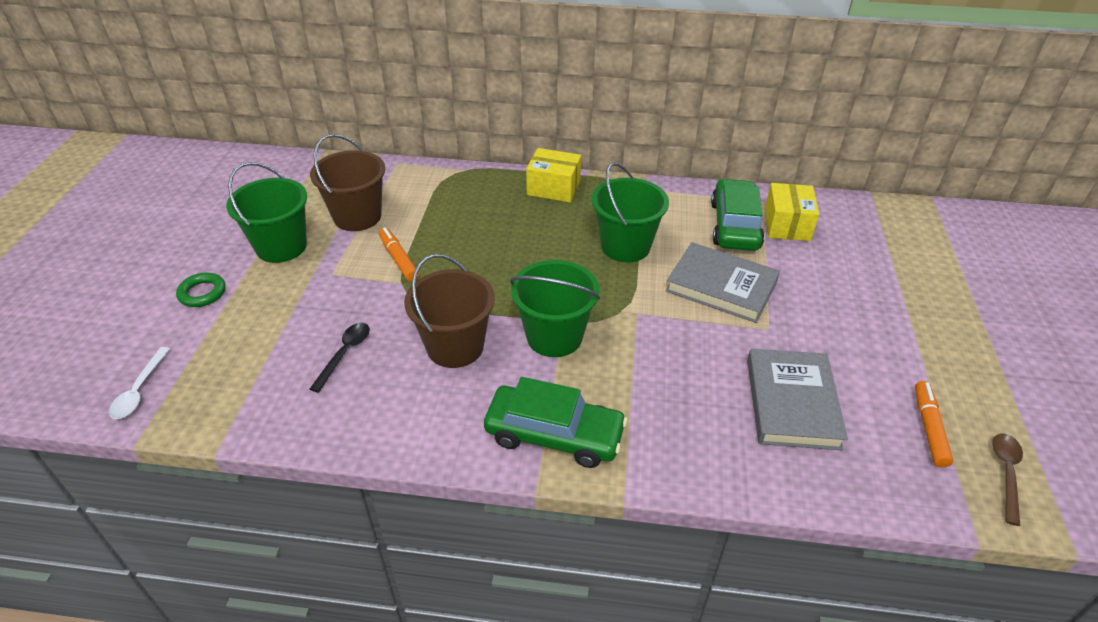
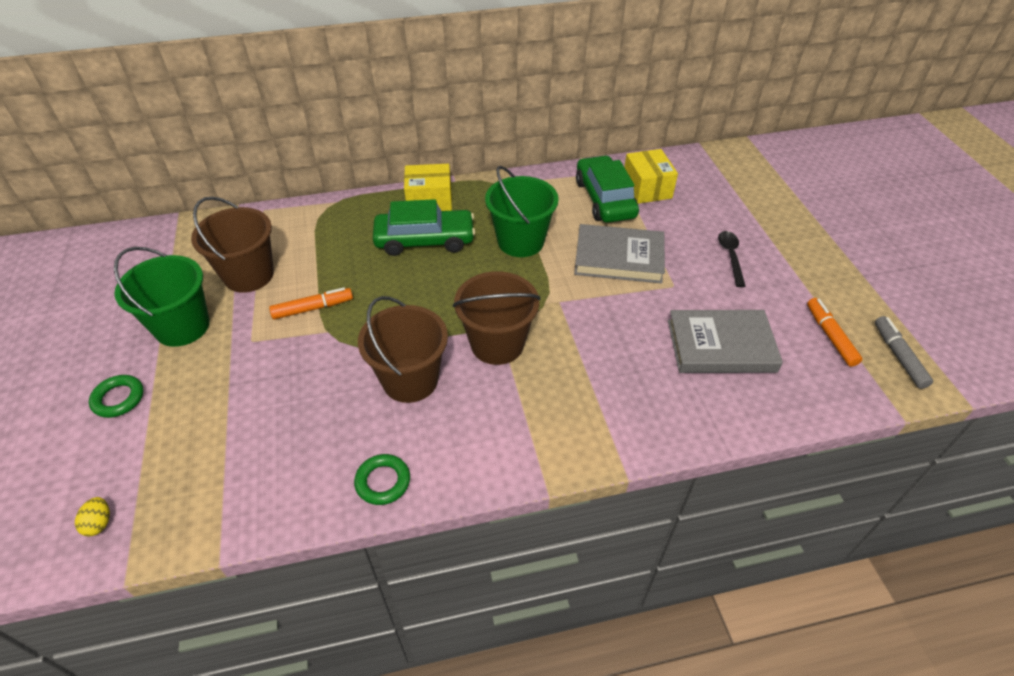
camera: 20 degrees left, 5 degrees up
white spoon [109,347,170,419] -> yellow egg [75,497,110,536]
black spoon [310,323,370,393] -> black spoon moved to [718,231,745,287]
orange marker [379,228,419,281] -> orange marker turned 120 degrees clockwise [269,287,353,320]
green car [484,377,627,468] -> green car moved to [373,199,475,256]
green bucket [510,260,600,357] -> brown bucket [453,271,541,365]
grey book [747,349,848,450] -> grey book turned 75 degrees counterclockwise [668,310,783,373]
brown spoon [992,433,1023,526] -> grey marker [875,316,933,389]
none -> green ring [354,454,410,505]

